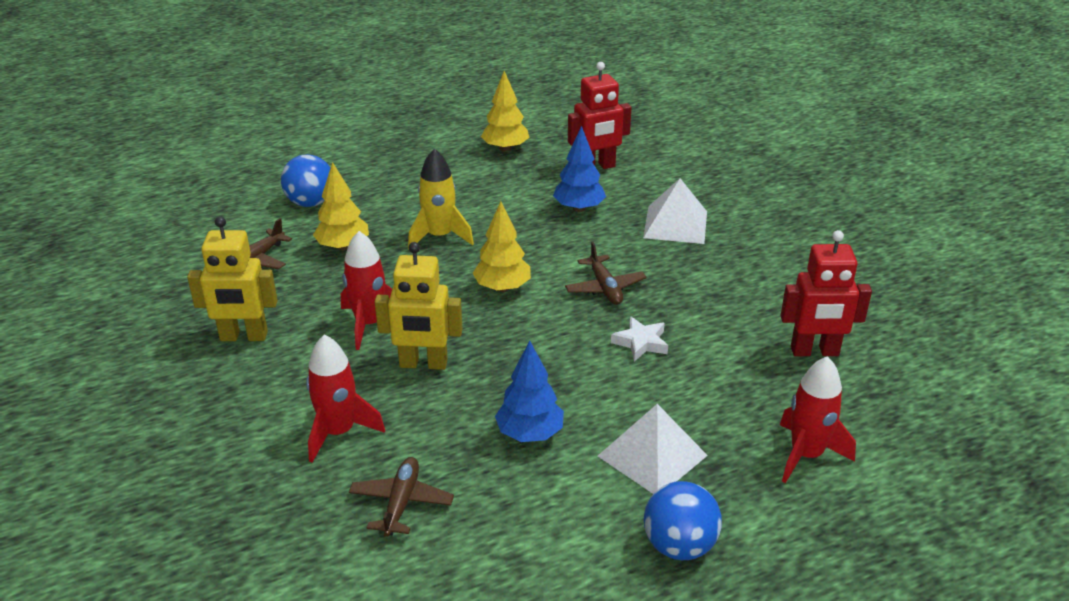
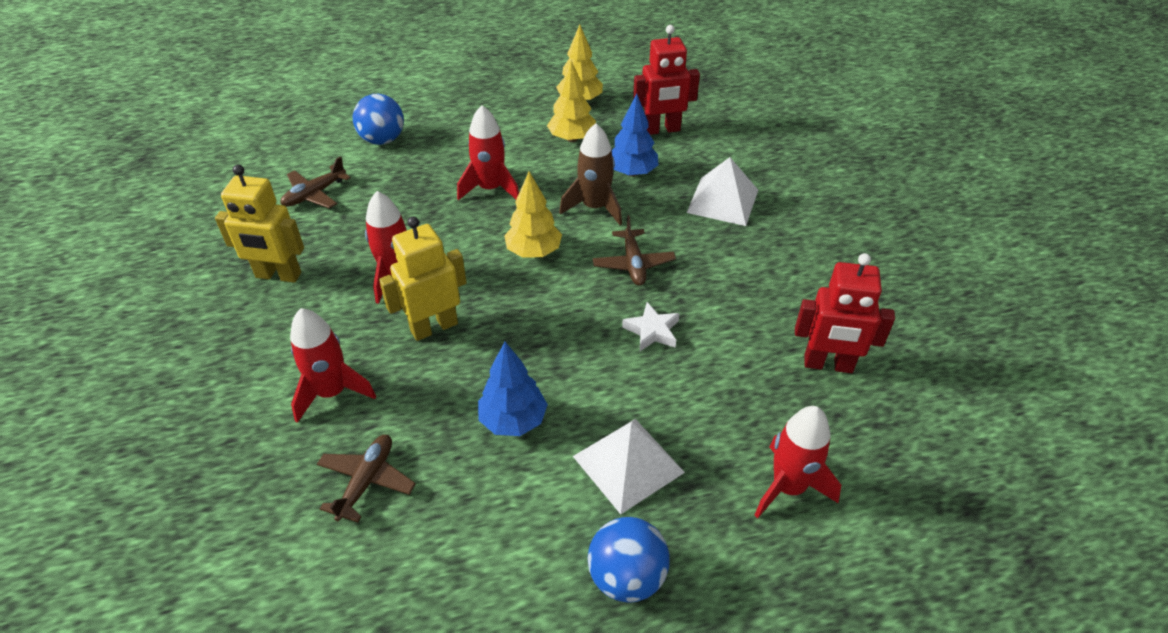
camera: 10 degrees right, 10 degrees up
yellow tree [313,162,369,251] -> yellow tree moved to [547,60,596,142]
yellow robot [375,242,462,370] -> yellow robot turned 135 degrees clockwise [379,217,467,341]
yellow rocket [408,148,474,249] -> red rocket [457,105,519,200]
none -> brown rocket [559,123,622,225]

